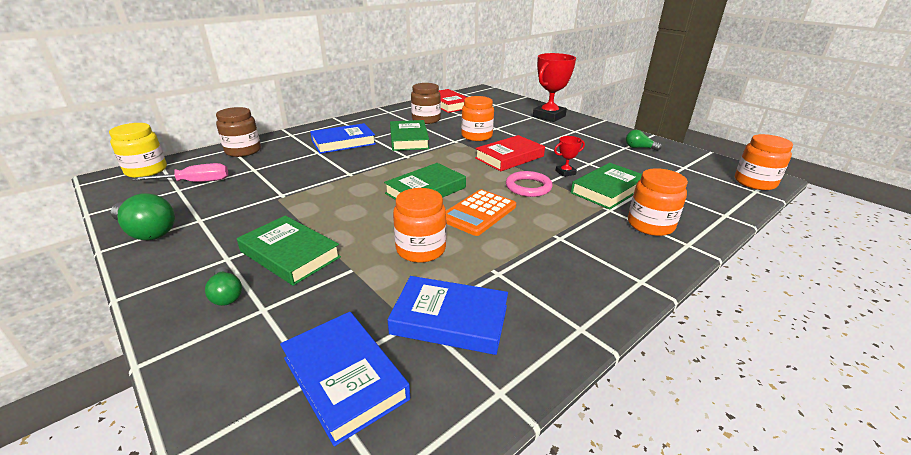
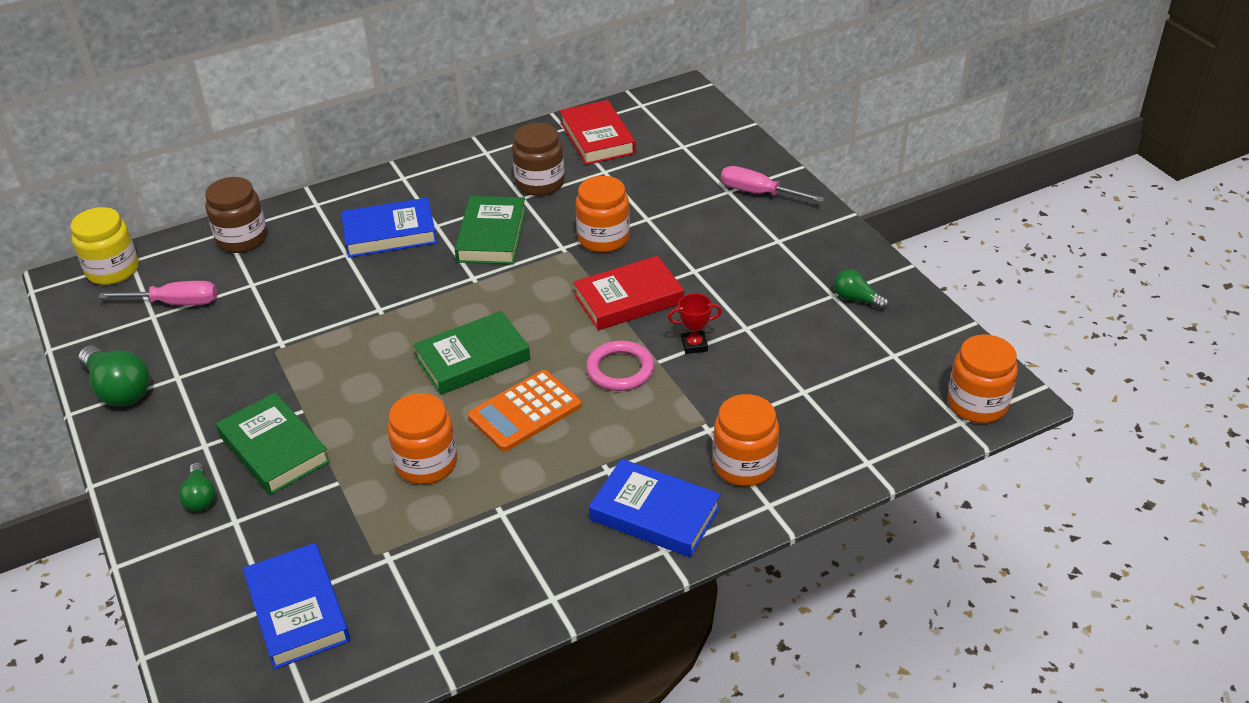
camera: 15 degrees right, 10 degrees up
blue book [387,276,508,355] -> blue book moved to [589,459,721,557]
red trophy [533,53,576,122] -> pink screwdriver [721,166,824,202]
green book [571,163,642,210] -> none

